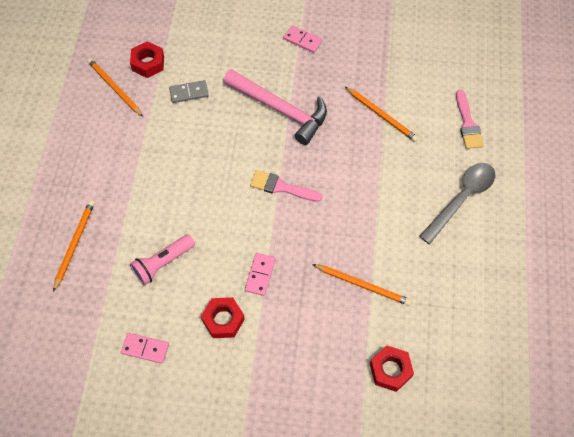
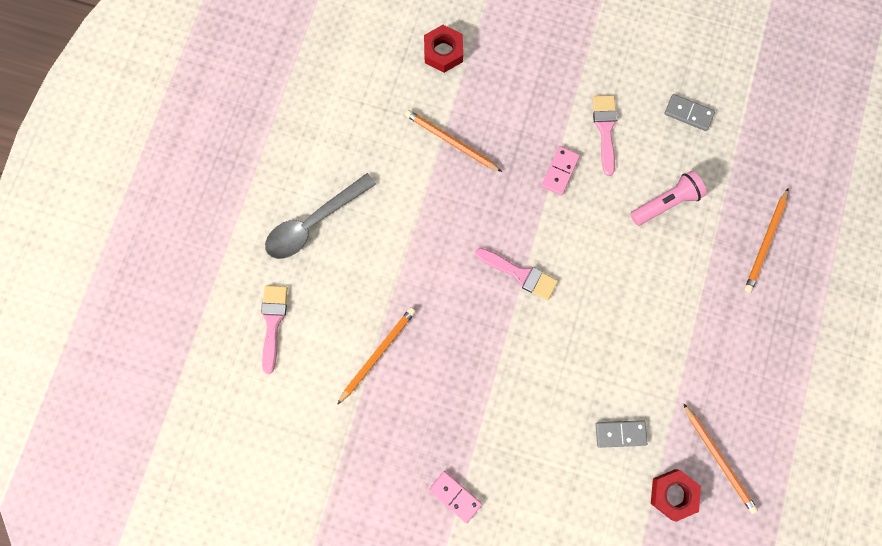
camera: 170 degrees left, 15 degrees up
pink domino [121,333,169,364] -> grey domino [664,94,715,131]
red nut [201,297,245,338] -> pink brush [593,95,617,176]
pink hammer [223,69,327,145] -> none
orange pencil [345,87,418,142] -> orange pencil turned 75 degrees clockwise [337,307,416,405]

